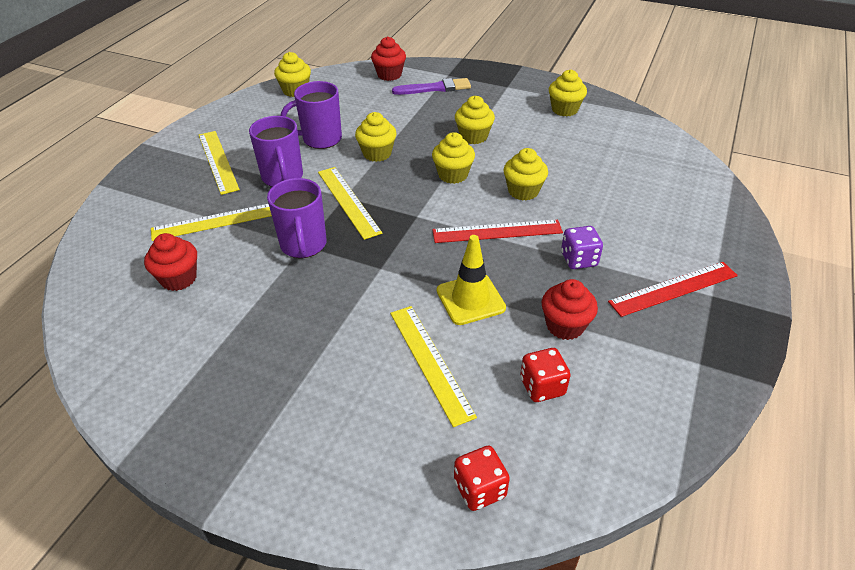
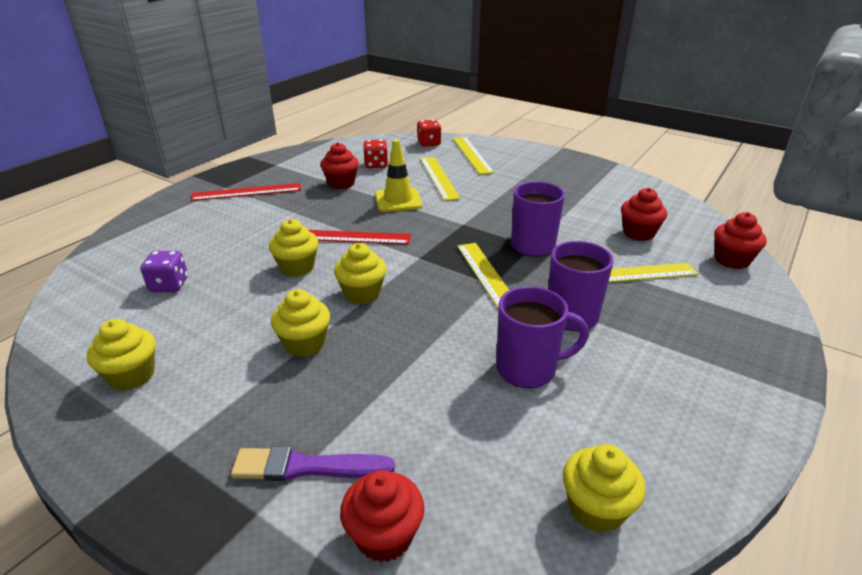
camera: 170 degrees left, 10 degrees down
yellow ruler [199,131,240,195] -> yellow ruler moved to [453,137,494,175]
yellow cupcake [355,112,397,162] -> none
purple dice [561,226,603,269] -> purple dice moved to [141,251,188,292]
none -> red cupcake [714,212,767,269]

